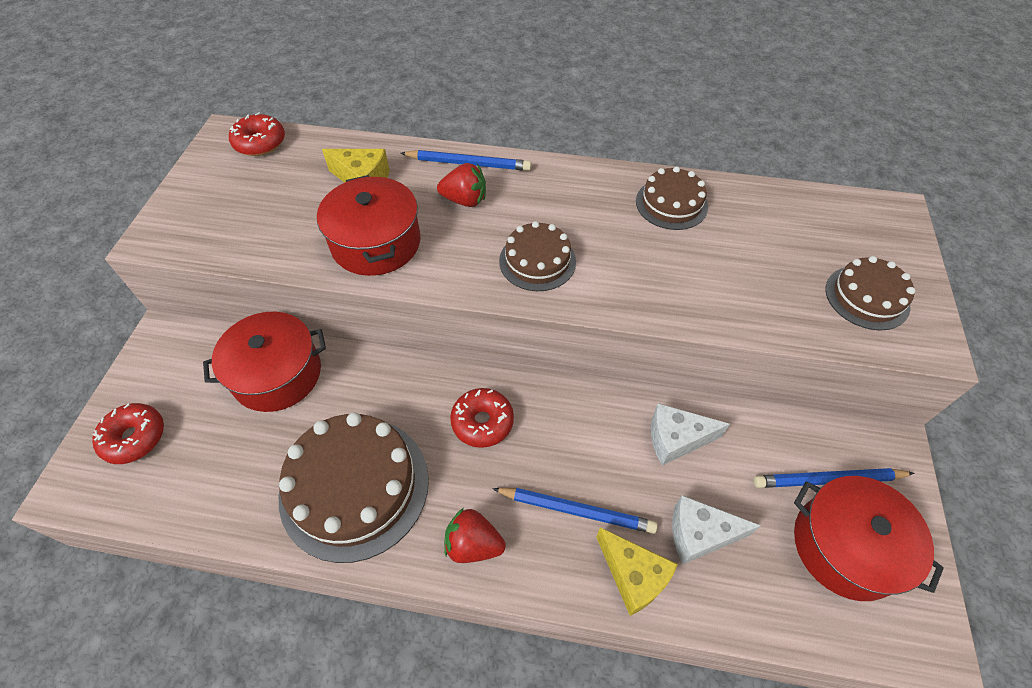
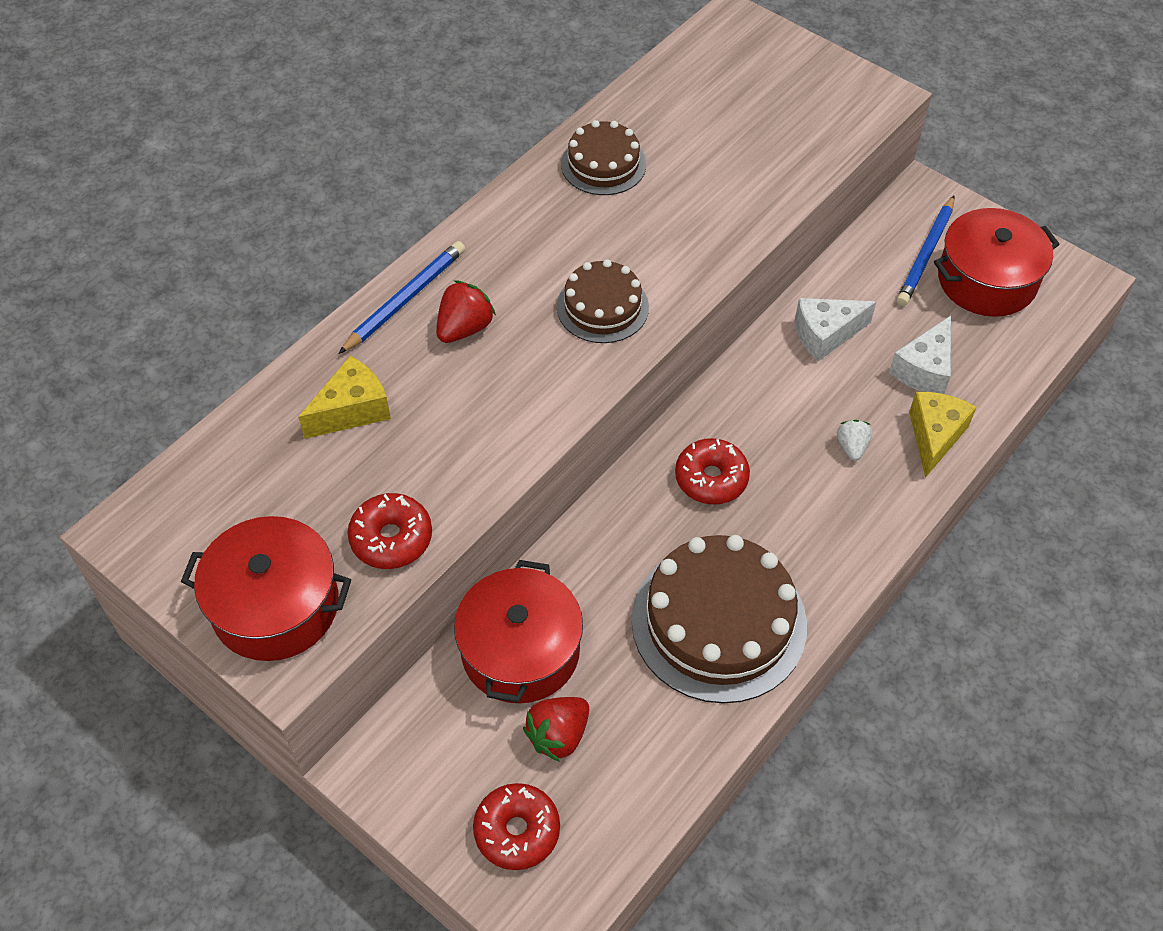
camera: 60 degrees left, 0 degrees up
red donut [229,113,285,156] -> red donut moved to [348,493,432,569]
red pot [317,175,421,276] -> red pot moved to [181,516,351,661]
red strawberry [444,508,506,563] -> red strawberry moved to [523,697,589,762]
blue pencil [492,488,658,534] -> white strawberry [837,420,872,461]
yellow cheese [596,527,678,616] -> yellow cheese turned 60 degrees counterclockwise [909,392,976,478]
white cheese [651,403,730,466] -> white cheese turned 45 degrees clockwise [795,298,876,361]
brown cake [825,256,915,330] -> none

